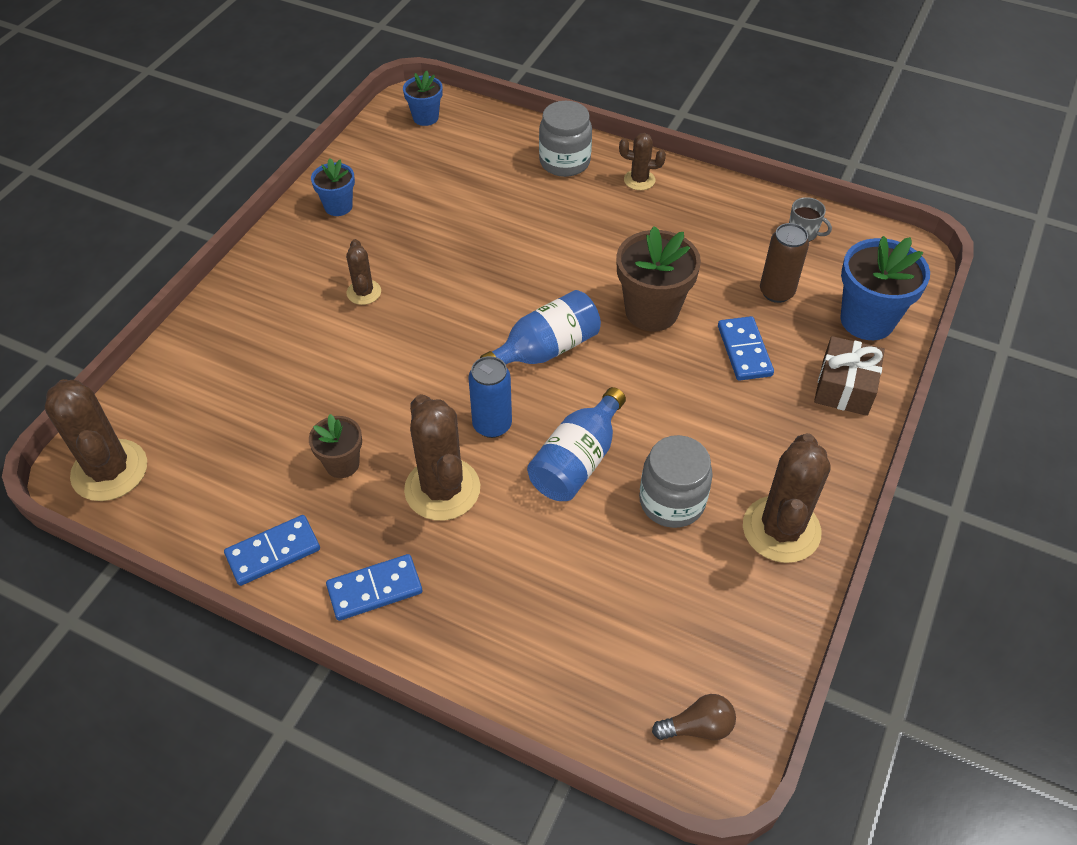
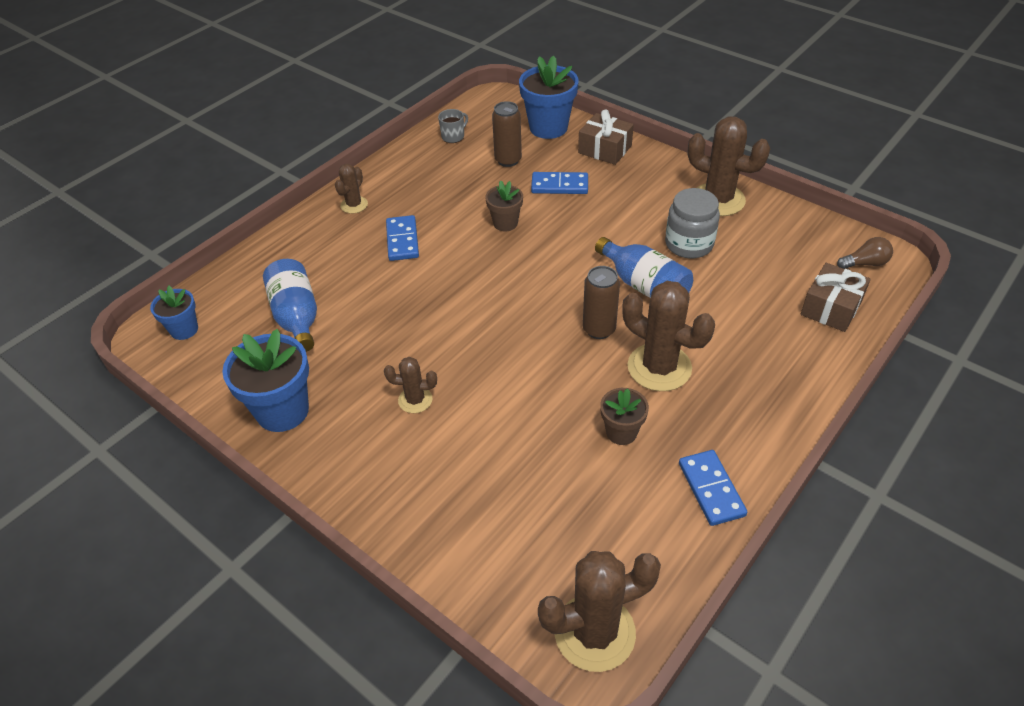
camera: 75 degrees left, 5 degrees down
blue flower pot [311,158,355,216] -> blue flower pot [222,329,309,432], size x1.75
blue domino [326,554,422,621] -> blue domino moved to [386,215,419,261]
brown cactus [404,394,480,521] -> brown cactus turned 45 degrees clockwise [622,281,715,391]
blue can [468,356,512,438] -> brown can [583,266,620,339]
blue bottle [480,290,601,364] -> blue bottle moved to [263,259,317,352]
grey jar [539,101,592,177] -> none
brown flower pot [616,226,701,331] -> brown flower pot [485,180,523,231], size x0.57
brown light bulb [652,694,736,740] -> brown light bulb turned 75 degrees clockwise [837,237,893,269]
none -> brown gift [801,263,871,332]

